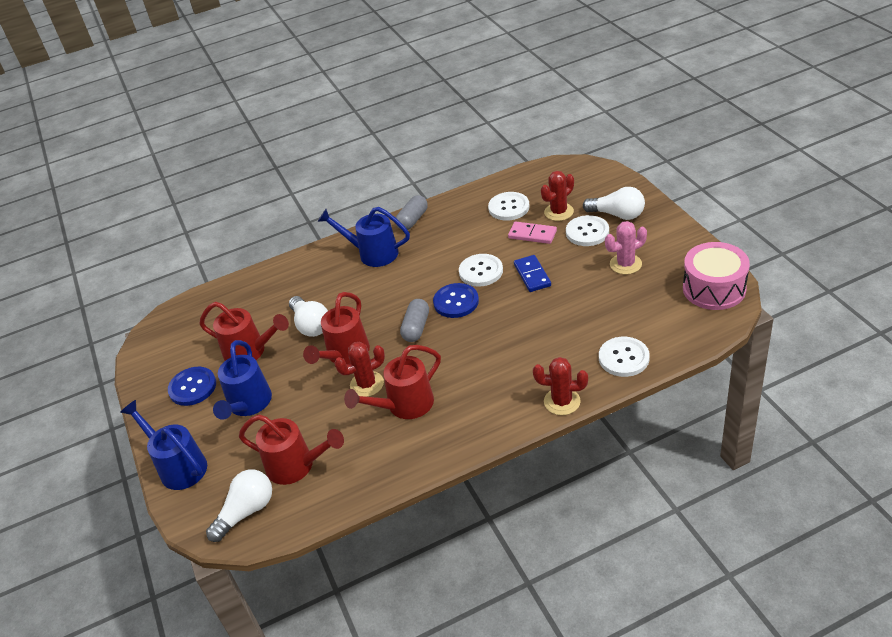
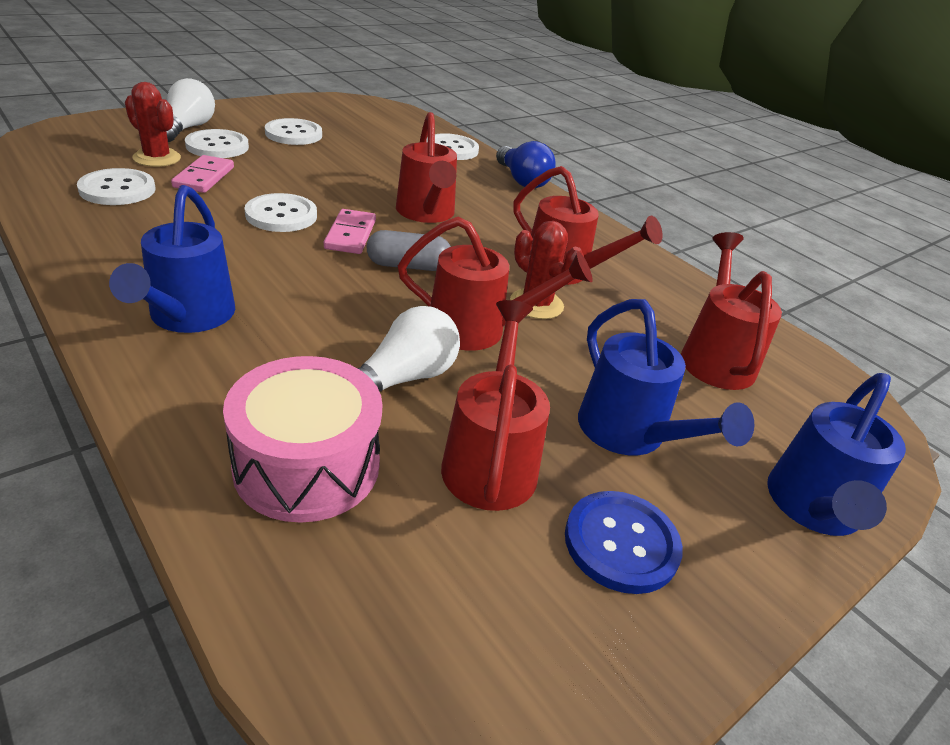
camera: 115 degrees left, 5 degrees down
white light bulb [206,470,272,542] -> none
blue watering can [213,340,272,420] -> blue watering can turned 75 degrees clockwise [578,299,754,455]
grey capsule [396,195,428,230] -> none
blue button [433,283,479,318] -> pink domino [324,209,376,254]
blue domino [514,255,551,292] -> none
red cactus [533,357,588,415] -> blue light bulb [496,141,556,188]
pink cactus [605,221,647,275] -> white button [265,118,322,145]
pink drum [683,242,750,310] -> pink drum moved to [223,356,383,523]
none -> red watering can [396,112,457,223]

